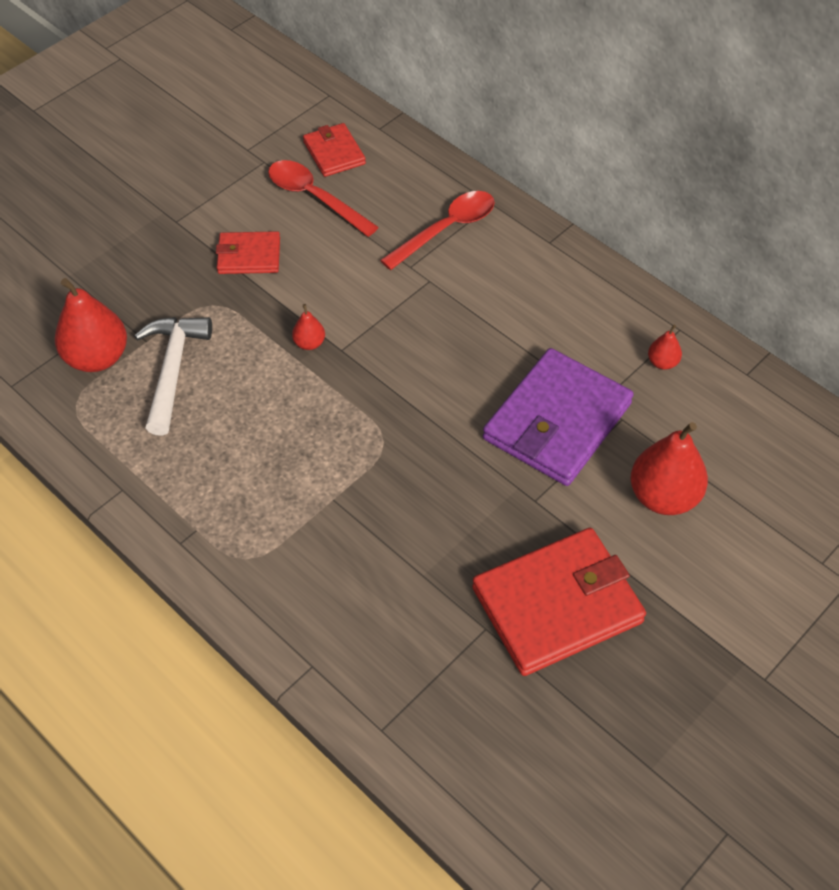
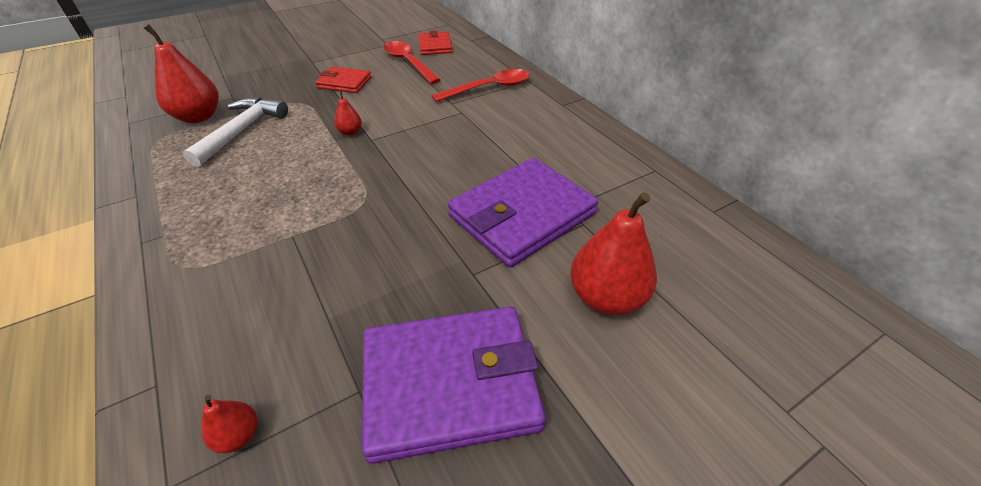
camera: 15 degrees right, 10 degrees down
red wallet [472,528,646,676] -> purple wallet [362,307,546,464]
red pear [648,324,682,370] -> red pear moved to [201,395,257,453]

